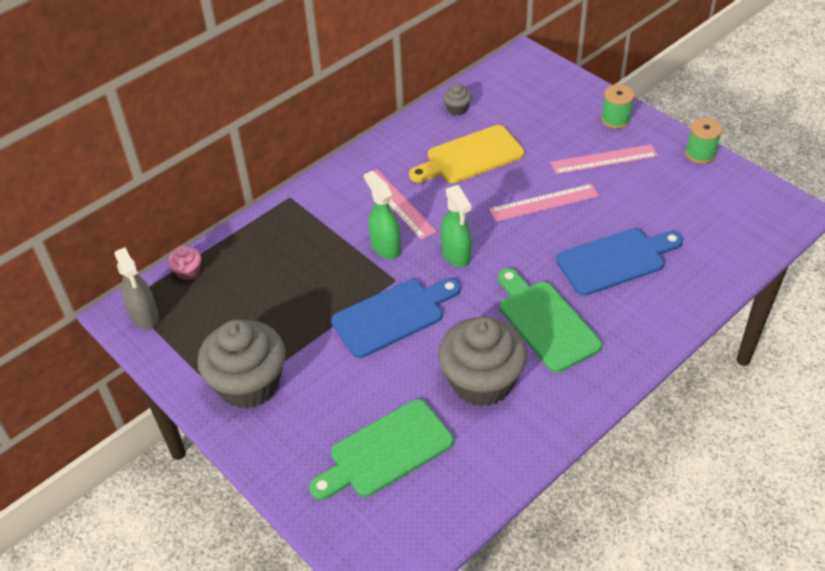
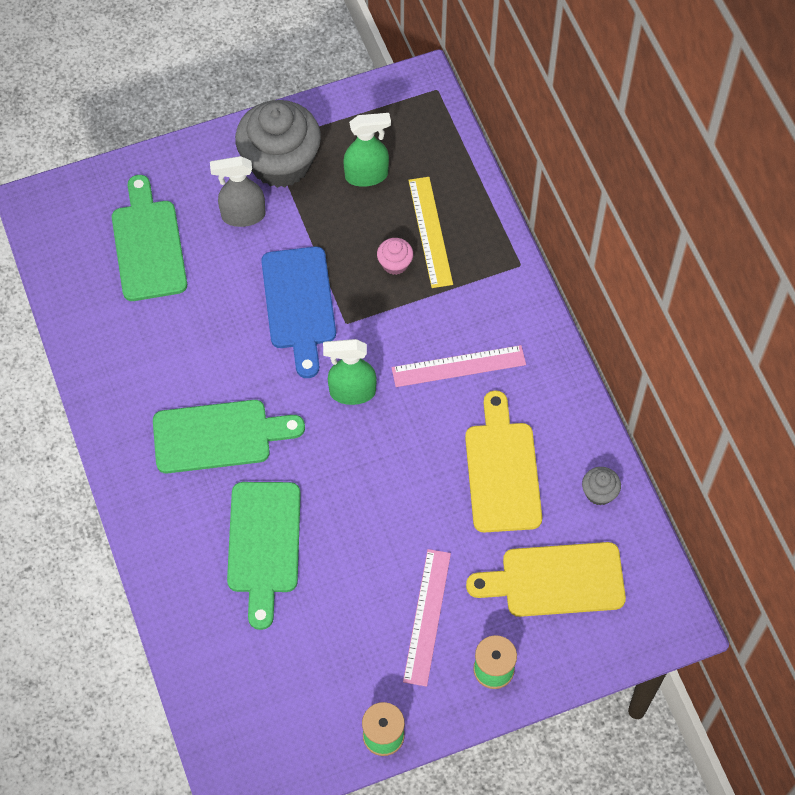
camera: 110 degrees right, 15 degrees up
grey spray bottle [114,247,159,330] -> grey spray bottle moved to [210,156,265,227]
pink cupcake [168,246,201,280] -> pink cupcake moved to [377,238,413,275]
green spray bottle [364,171,401,259] -> green spray bottle moved to [344,113,391,187]
grey cupcake [438,316,527,407] -> none
pink ruler [489,184,599,222] -> none
blue cutting board [556,228,683,296] -> green cutting board [227,482,301,630]
none -> yellow ruler [408,177,453,288]
none -> yellow cutting board [466,542,626,617]

